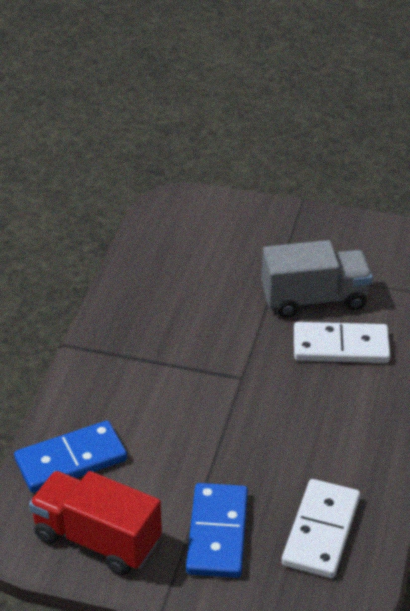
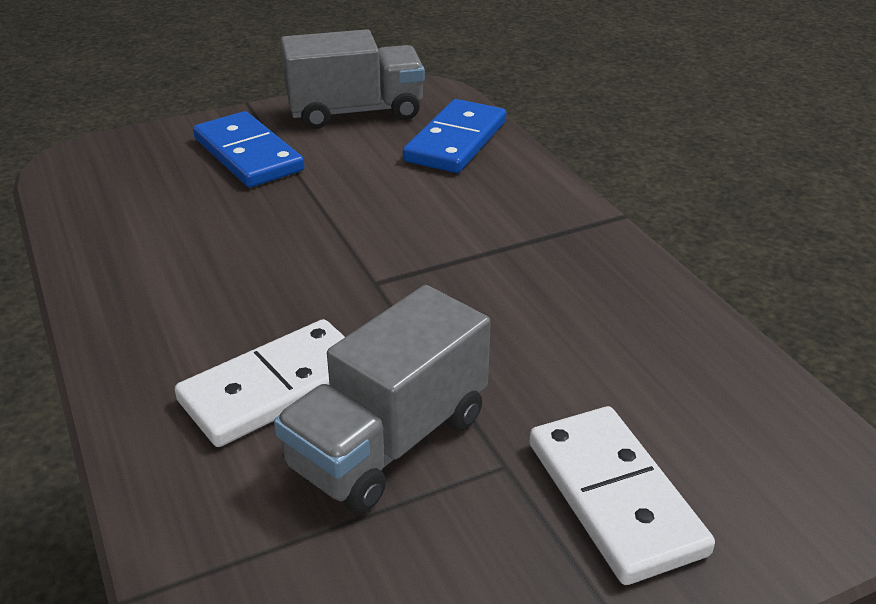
camera: 140 degrees right, 5 degrees down
red truck [29,471,162,575] -> grey truck [281,29,425,129]
white domino [282,479,360,578] -> white domino moved to [529,406,715,585]

